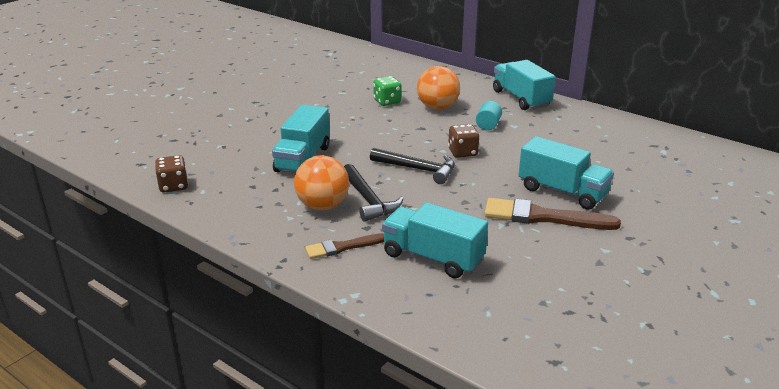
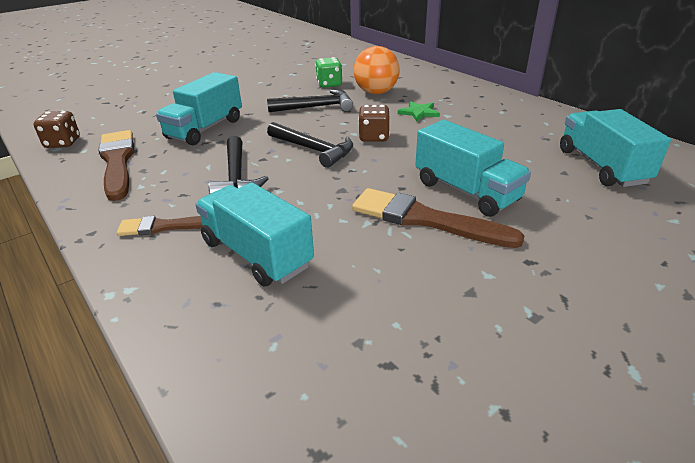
camera: 15 degrees right, 5 degrees up
orange ball [294,155,349,210] -> none
turquoise cylinder [476,101,502,130] -> green star [398,101,440,122]
turquoise truck [493,60,556,110] -> turquoise truck moved to [560,109,671,187]
none -> brown brush [99,130,134,201]
none -> black hammer [267,89,353,112]

